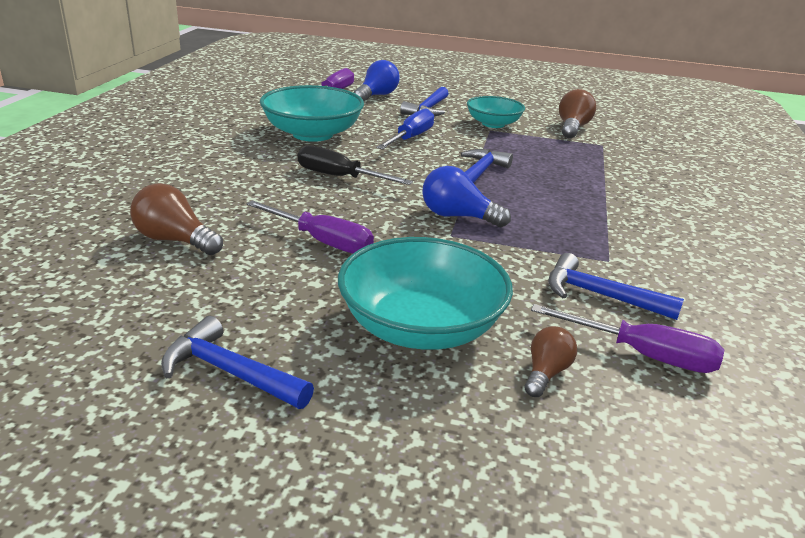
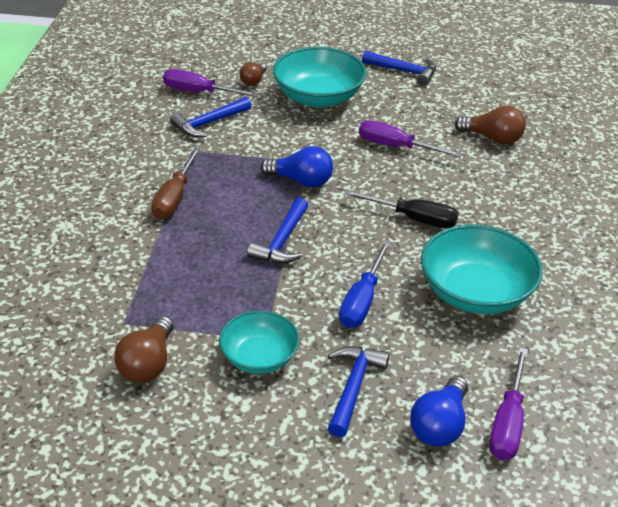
camera: 175 degrees right, 10 degrees up
blue hammer [548,253,684,320] -> blue hammer turned 120 degrees clockwise [170,97,251,137]
none -> brown screwdriver [151,147,201,219]

